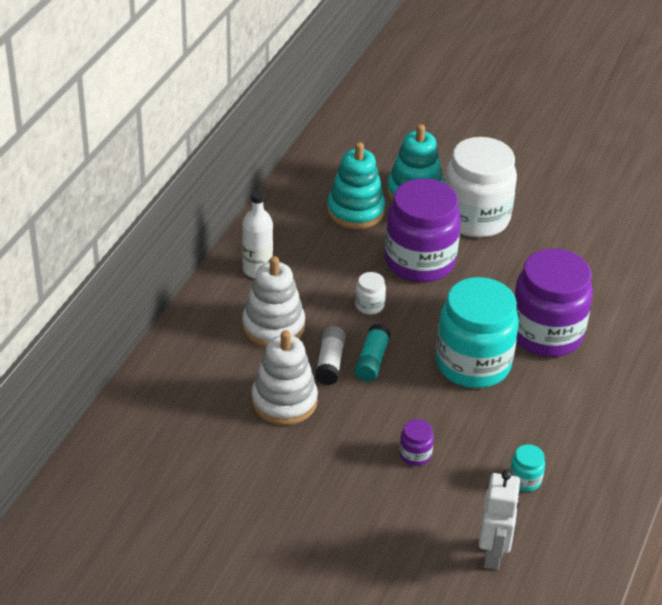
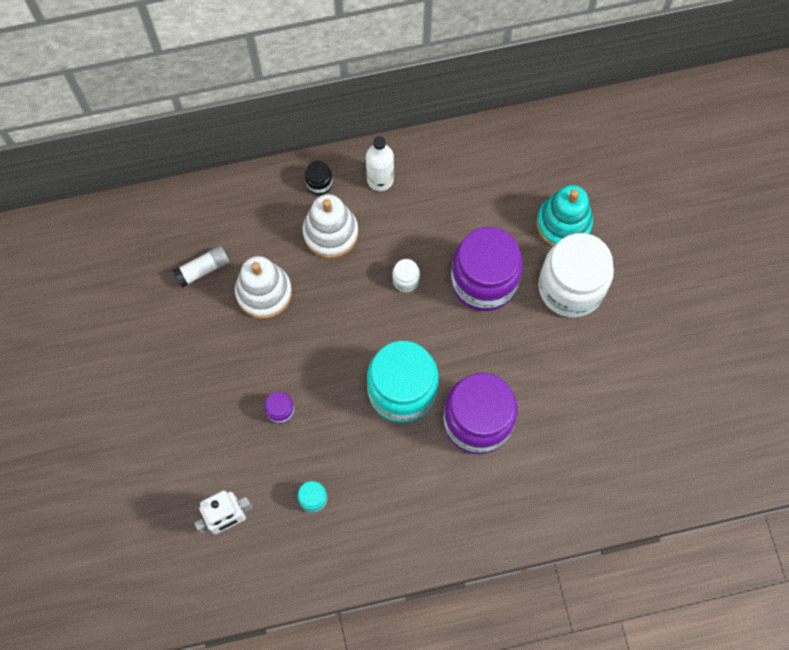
camera: 55 degrees right, 30 degrees up
white glue stick [315,326,346,385] -> white glue stick moved to [173,246,230,288]
turquoise stacking toy [327,142,385,229] -> none
turquoise glue stick [354,324,391,382] -> none
none -> black jar [305,161,332,195]

